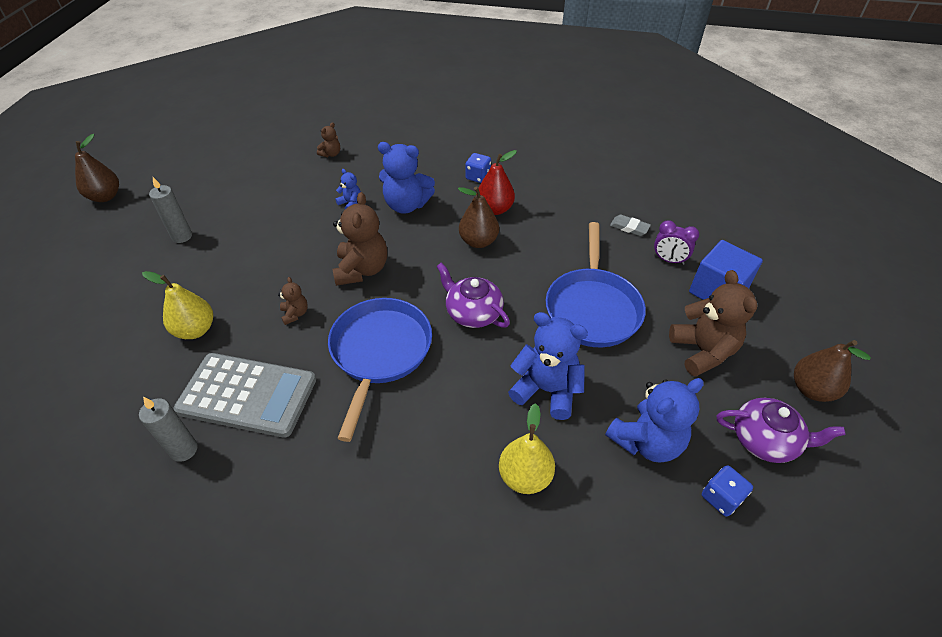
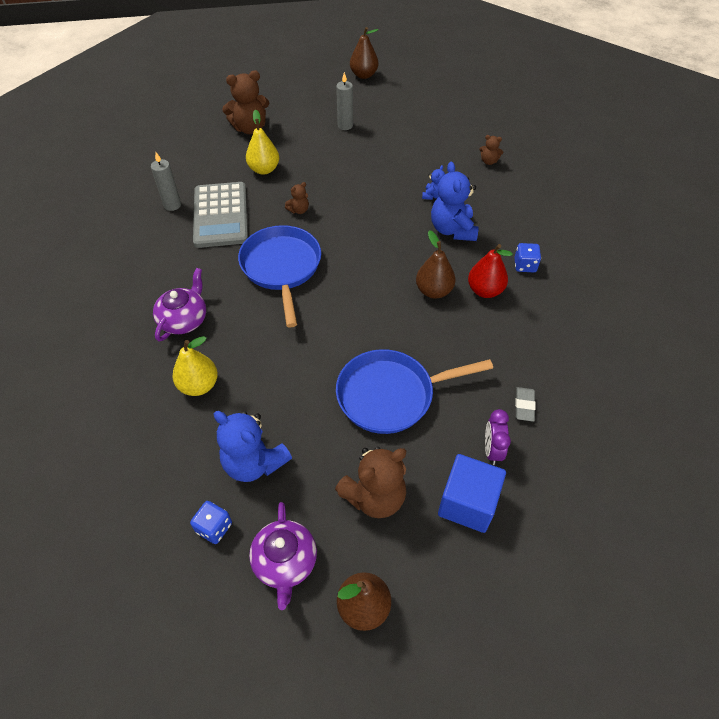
camera: 70 degrees right, 5 degrees up
blue pan [328,298,432,442] -> blue pan turned 90 degrees counterclockwise [238,225,321,328]
brown teddy bear [333,192,387,286] -> brown teddy bear moved to [222,70,269,134]
purple teapot [436,263,510,328] -> purple teapot moved to [153,268,206,342]
blue teddy bear [508,312,588,420] -> none

